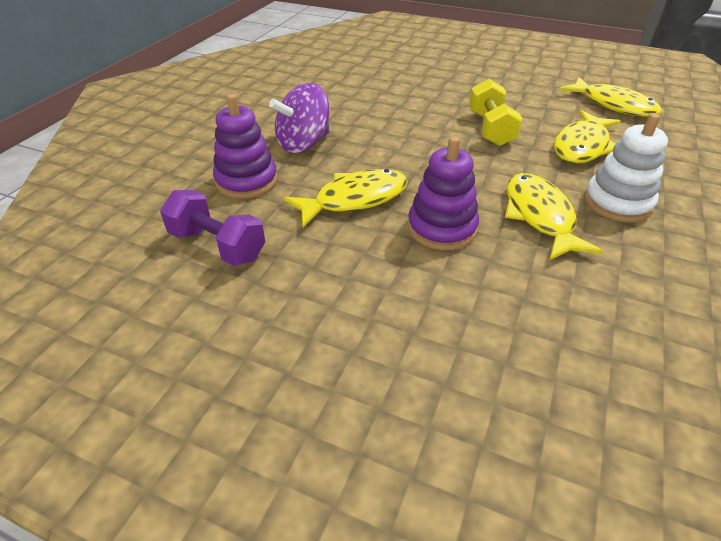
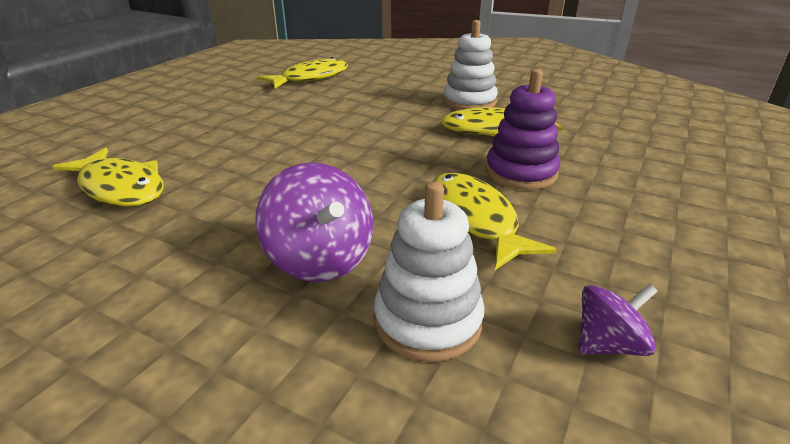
camera: 85 degrees left, 10 degrees down
purple dumbbell [160,190,265,266] -> purple spinning top [579,284,658,356]
purple stacking toy [213,94,278,199] -> white stacking toy [374,181,485,362]
yellow dumbbell [469,79,523,146] -> none
yellow fish [554,110,621,163] -> yellow fish moved to [52,148,164,207]

